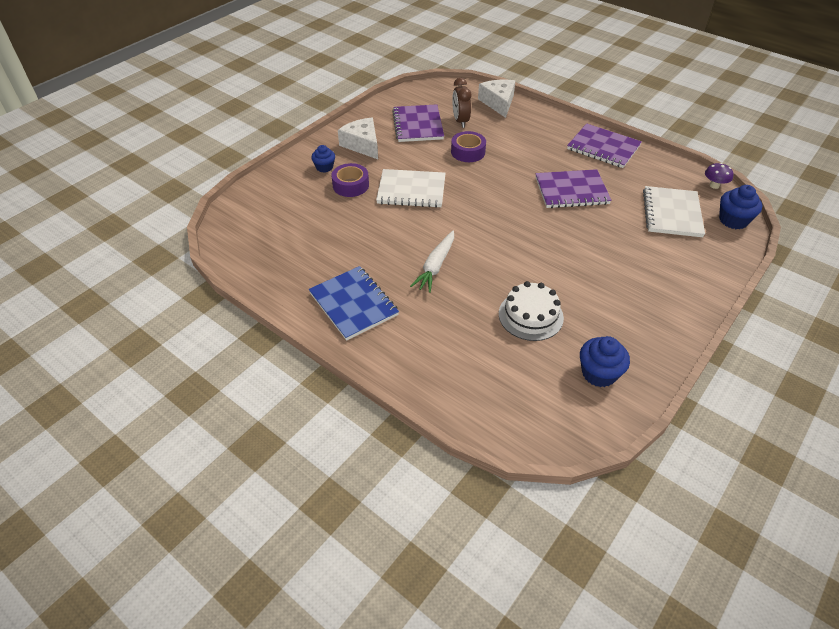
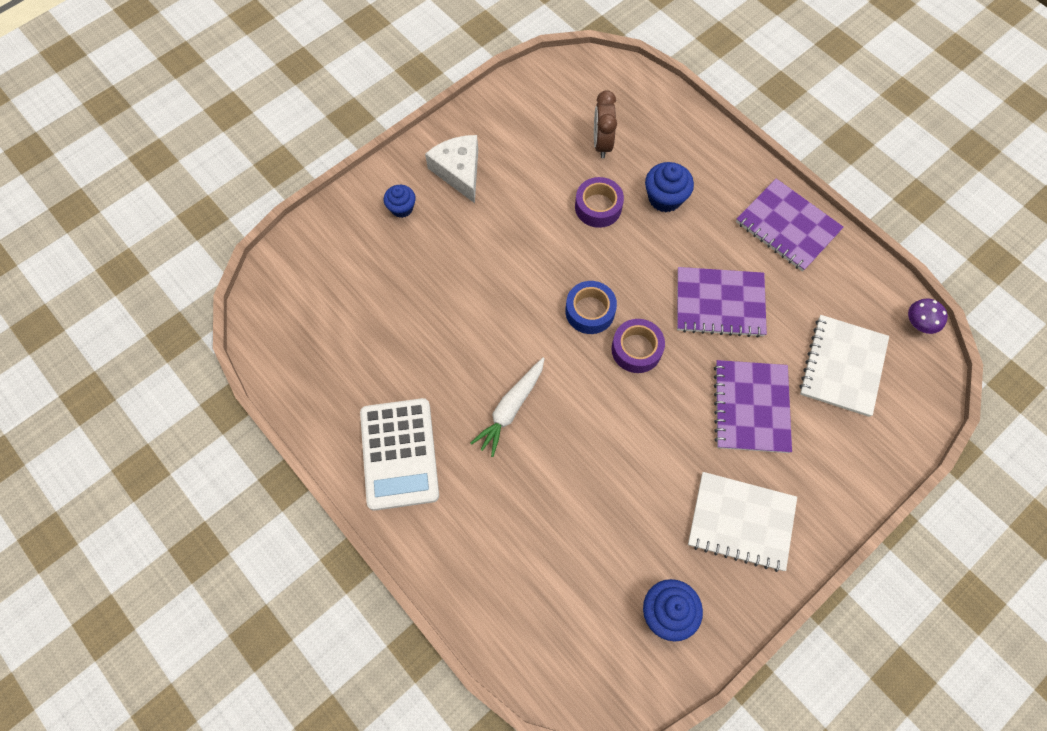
camera: 10 degrees right, 20 degrees up
blue notebook [309,266,399,340] -> white calculator [360,398,439,511]
purple tape [331,163,369,197] -> purple tape moved to [611,319,665,373]
white notebook [376,169,446,208] -> white notebook moved to [688,472,797,572]
purple notebook [392,104,444,142] -> purple notebook moved to [714,360,792,453]
white cheese [478,80,515,118] -> none
white cake [499,281,564,341] -> none
blue cupcake [719,185,763,229] -> blue cupcake moved to [645,162,694,212]
none -> blue tape [565,281,617,334]

